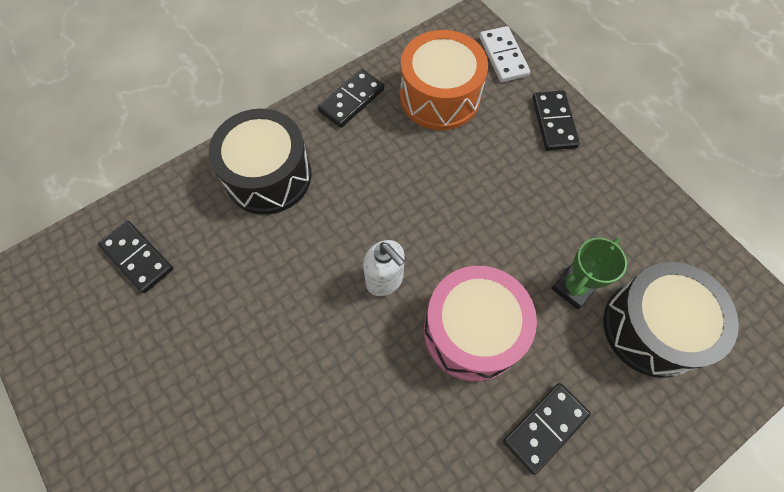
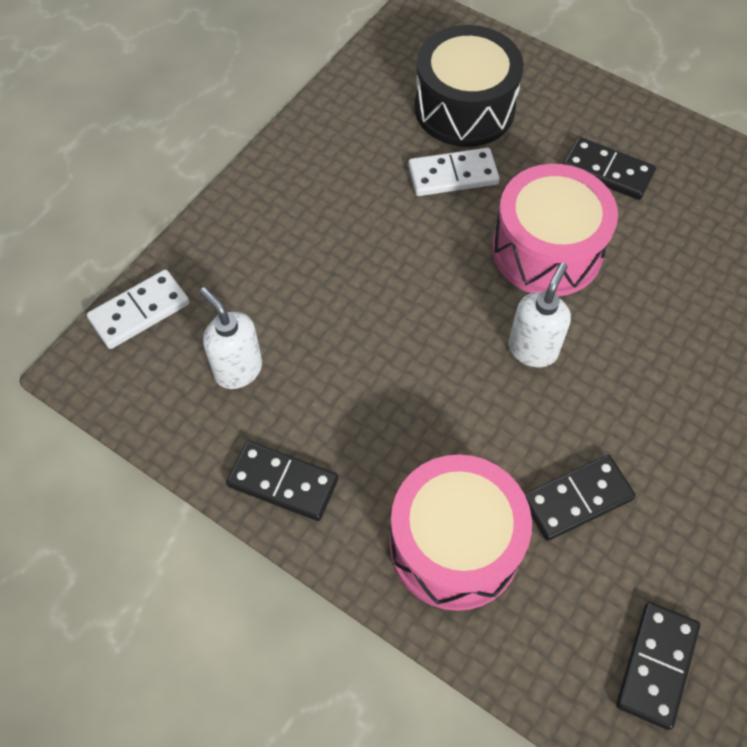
camera: 110 degrees left, 5 degrees down
black drum [209,108,312,215] -> pink drum [390,455,532,611]
orange drum [400,30,488,130] -> white soap dispenser [199,287,262,389]
black domino [533,91,580,151] -> black domino moved to [525,455,636,541]
green trophy [551,238,627,309] -> white domino [408,148,500,196]

